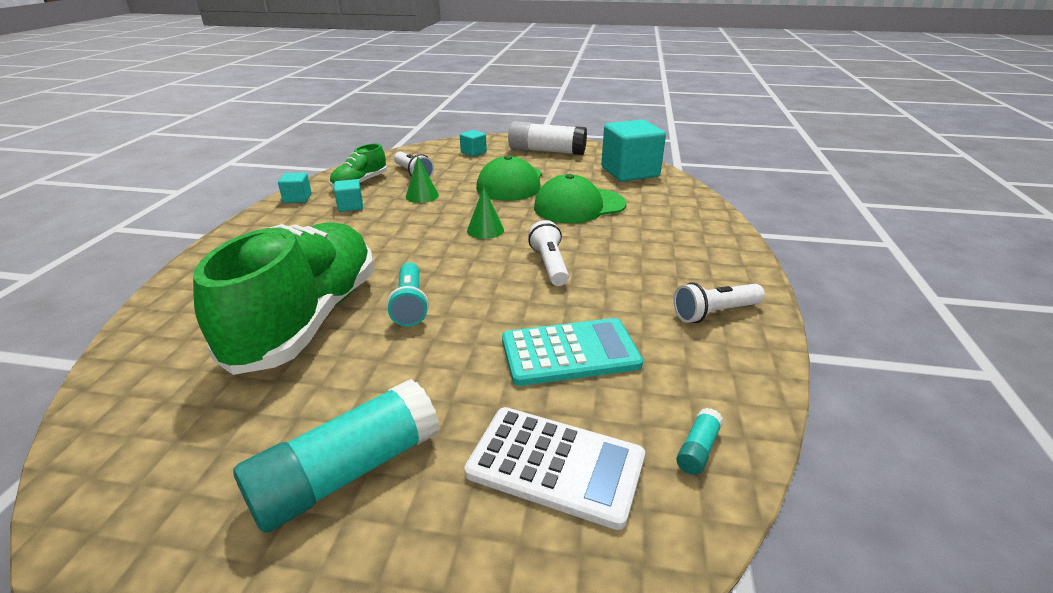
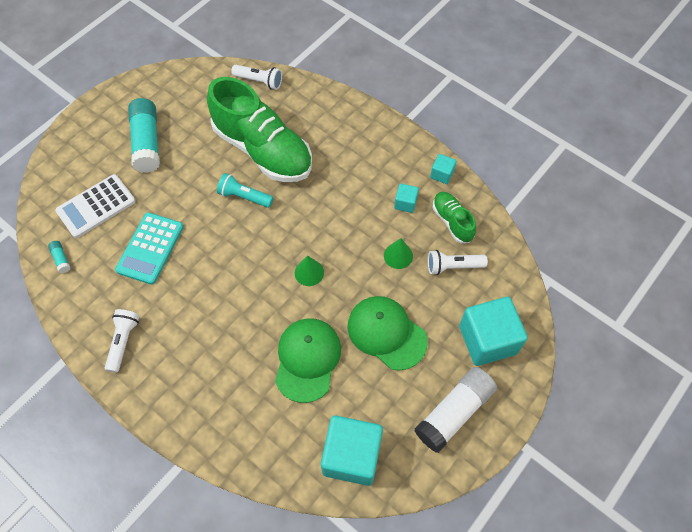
camera: 120 degrees right, 30 degrees up
turquoise cube [460,130,487,156] -> turquoise cube [459,297,528,366], size x2.16
white flashlight [528,220,569,286] -> white flashlight moved to [231,65,282,90]

